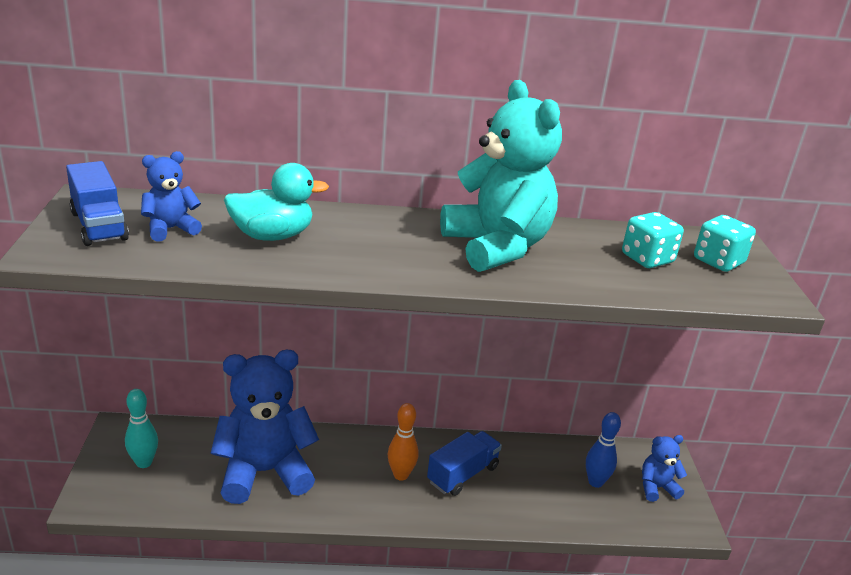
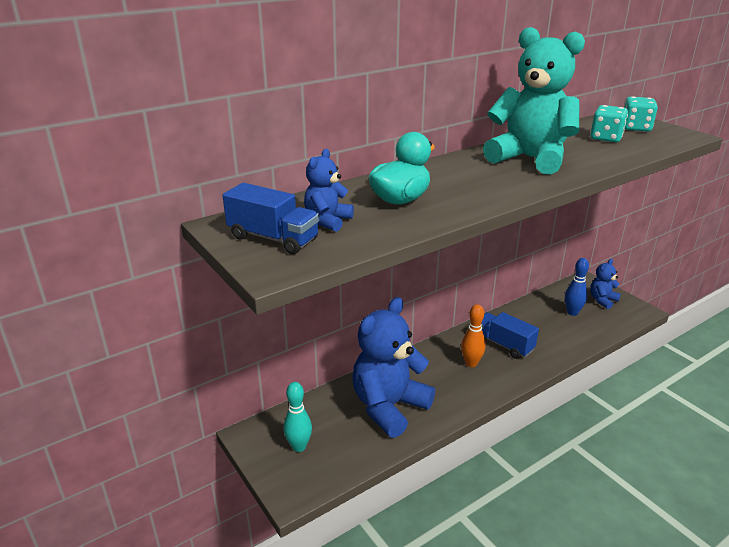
camera: 30 degrees left, 0 degrees up
blue truck [427,431,502,496] -> blue truck turned 60 degrees counterclockwise [481,312,539,359]

